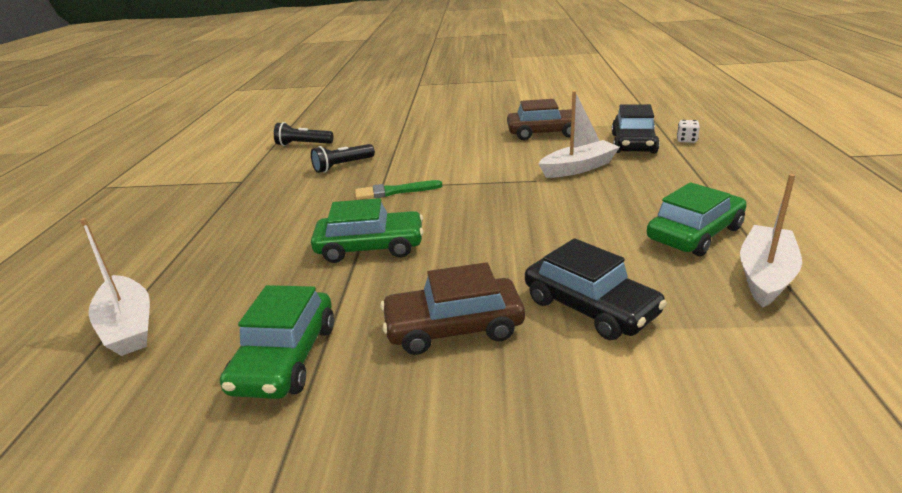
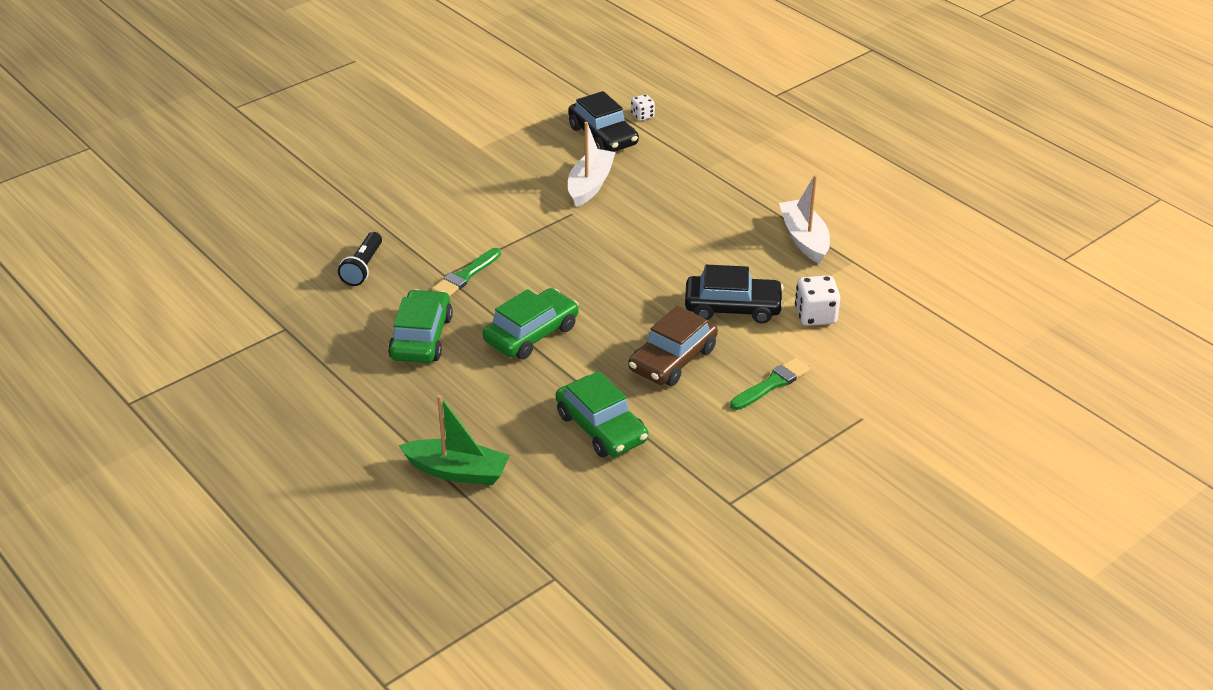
camera: 45 degrees left, 10 degrees up
white boat [80,218,150,356] -> green boat [399,395,510,485]
black flashlight [274,122,333,146] -> none
brown car [507,99,572,140] -> none
green car [647,182,747,256] -> green car moved to [388,289,453,363]
none -> green brush [730,358,810,410]
none -> white dice [795,275,840,326]

